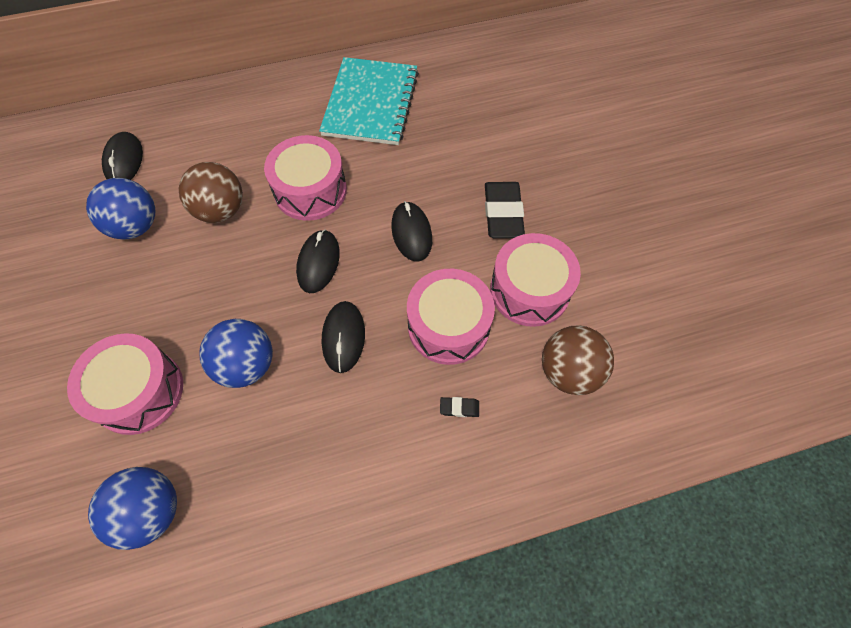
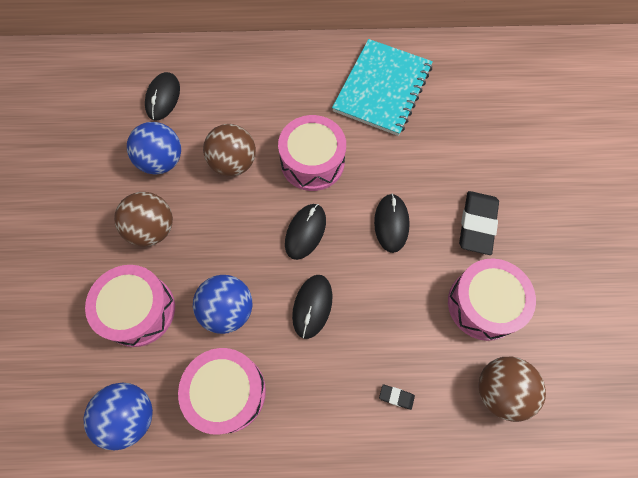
camera: 15 degrees right, 5 degrees up
pink drum [407,269,495,365] -> pink drum moved to [178,348,266,435]
none -> brown ball [114,192,173,247]

